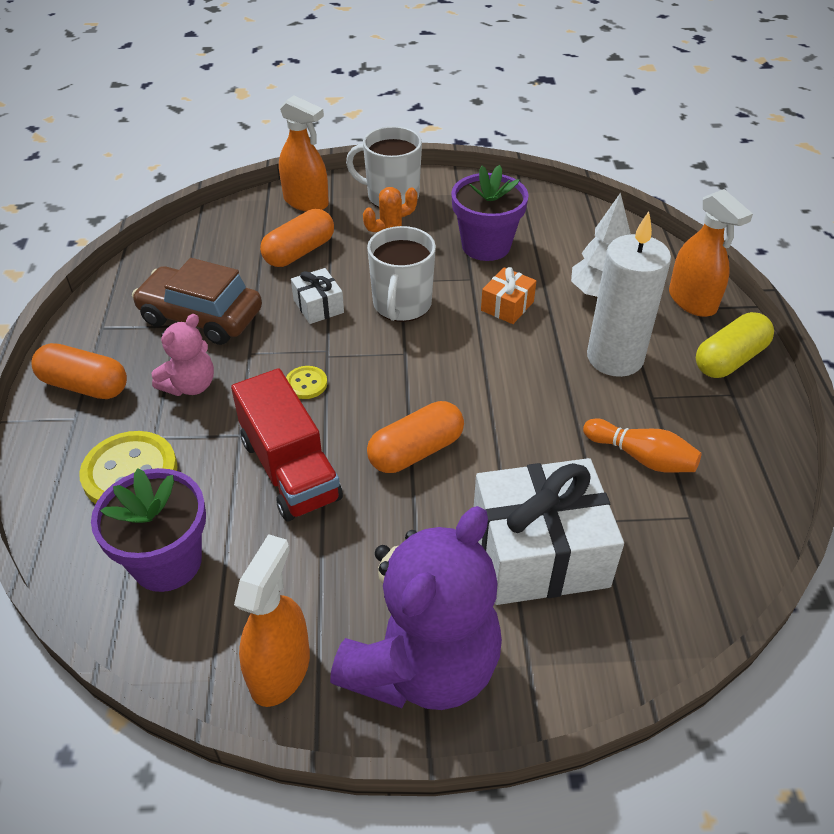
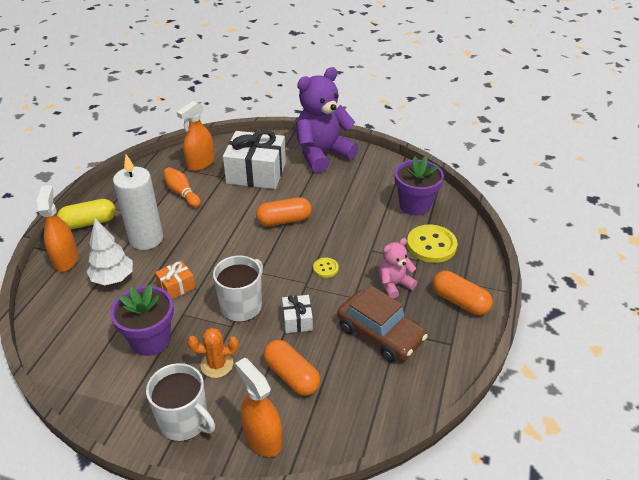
camera: 160 degrees left, 5 degrees down
red truck [231,368,343,521] -> none
orange spray bottle [234,534,310,707] -> orange spray bottle moved to [177,101,214,171]
orange capsule [260,209,334,267] -> orange capsule turned 75 degrees clockwise [263,340,320,396]

